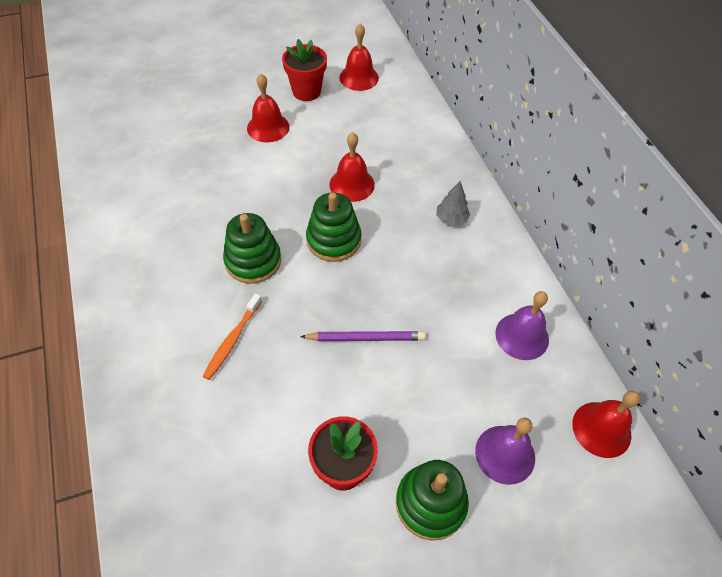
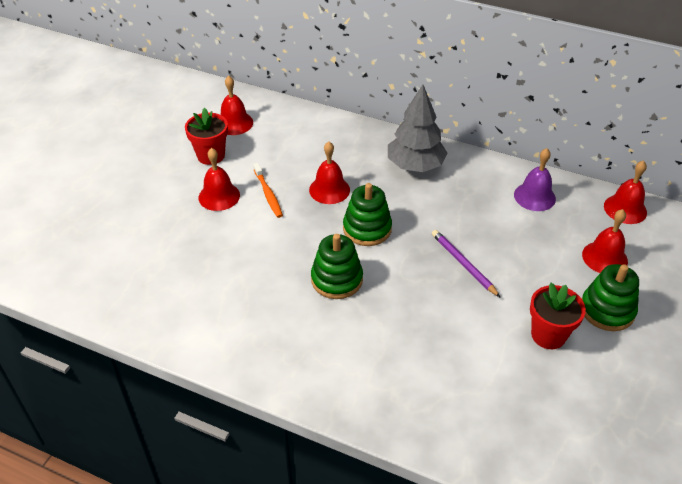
camera: 45 degrees left, 10 degrees down
orange toothbrush [202,293,262,380] -> orange toothbrush moved to [253,163,283,218]
purple pencil [300,331,425,341] -> purple pencil turned 75 degrees counterclockwise [432,230,501,298]
grey tree [436,181,470,226] -> grey tree [388,85,447,172], size x2.09
purple bell [475,418,535,485] -> red bell [582,209,628,273]

